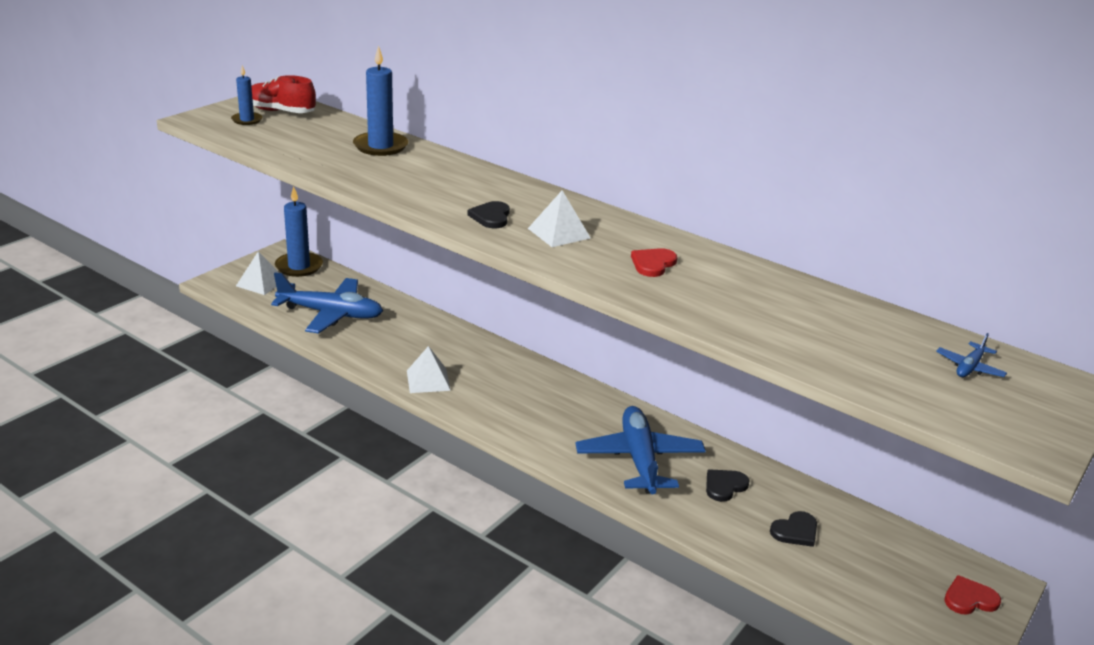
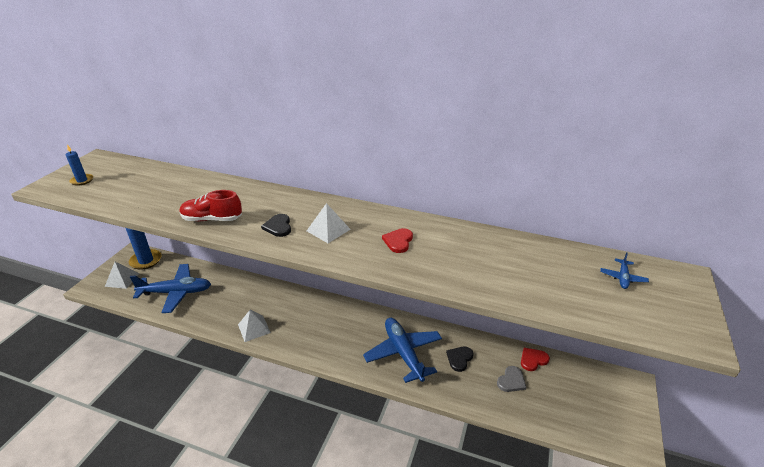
camera: 15 degrees left, 5 degrees up
red shoe [251,75,316,113] -> red shoe moved to [180,190,242,221]
blue candle [353,45,408,156] -> none
black heart [770,511,817,547] -> grey heart [497,366,527,392]
red heart [944,575,1001,615] -> red heart moved to [521,348,550,371]

